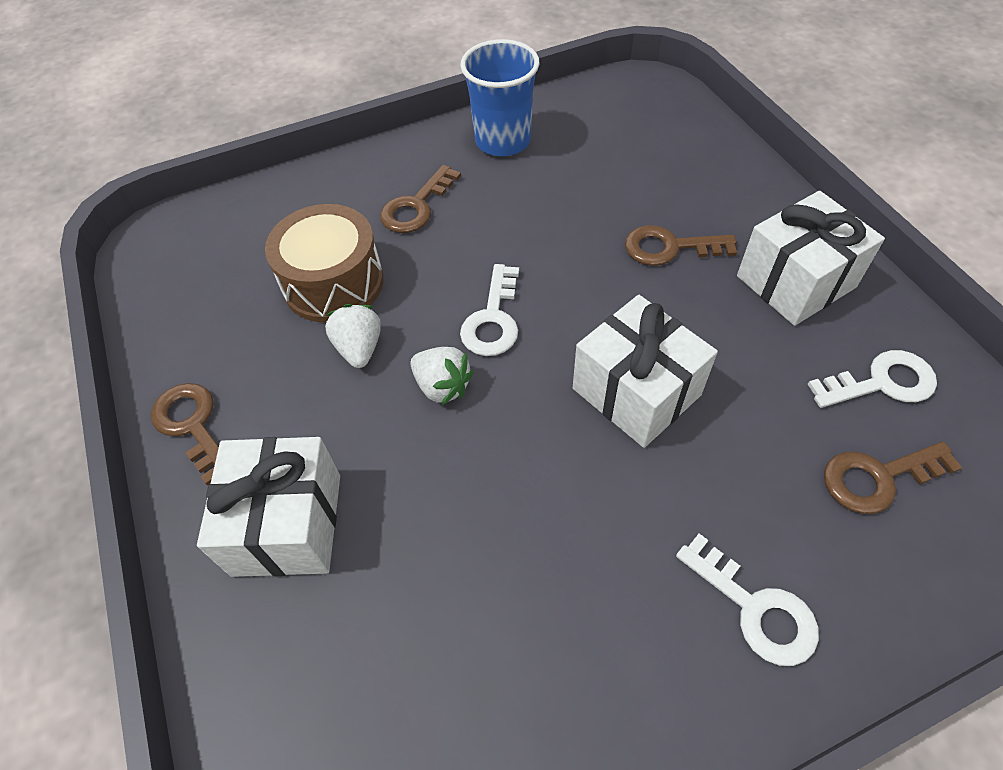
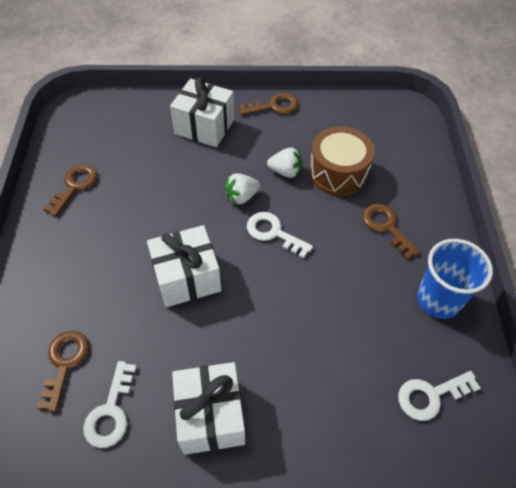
camera: 110 degrees right, 0 degrees up
brown key [625,225,737,266] -> brown key moved to [43,164,98,216]
white key [676,534,819,666] -> white key moved to [398,371,481,421]

